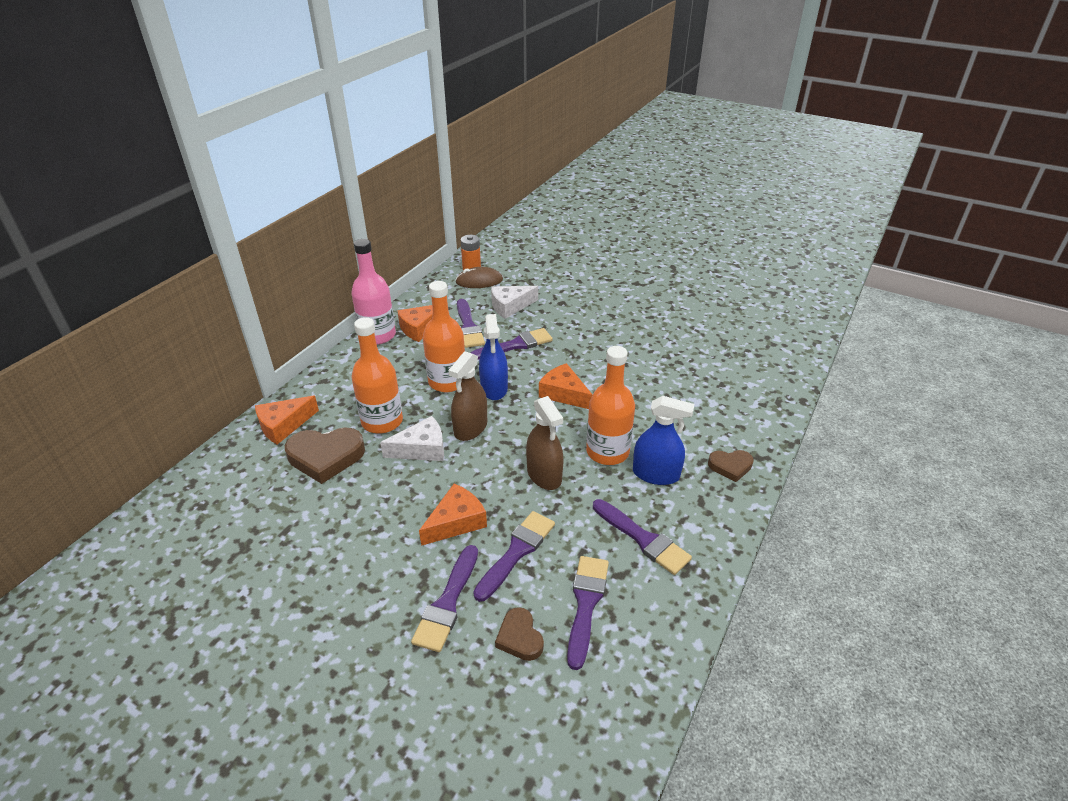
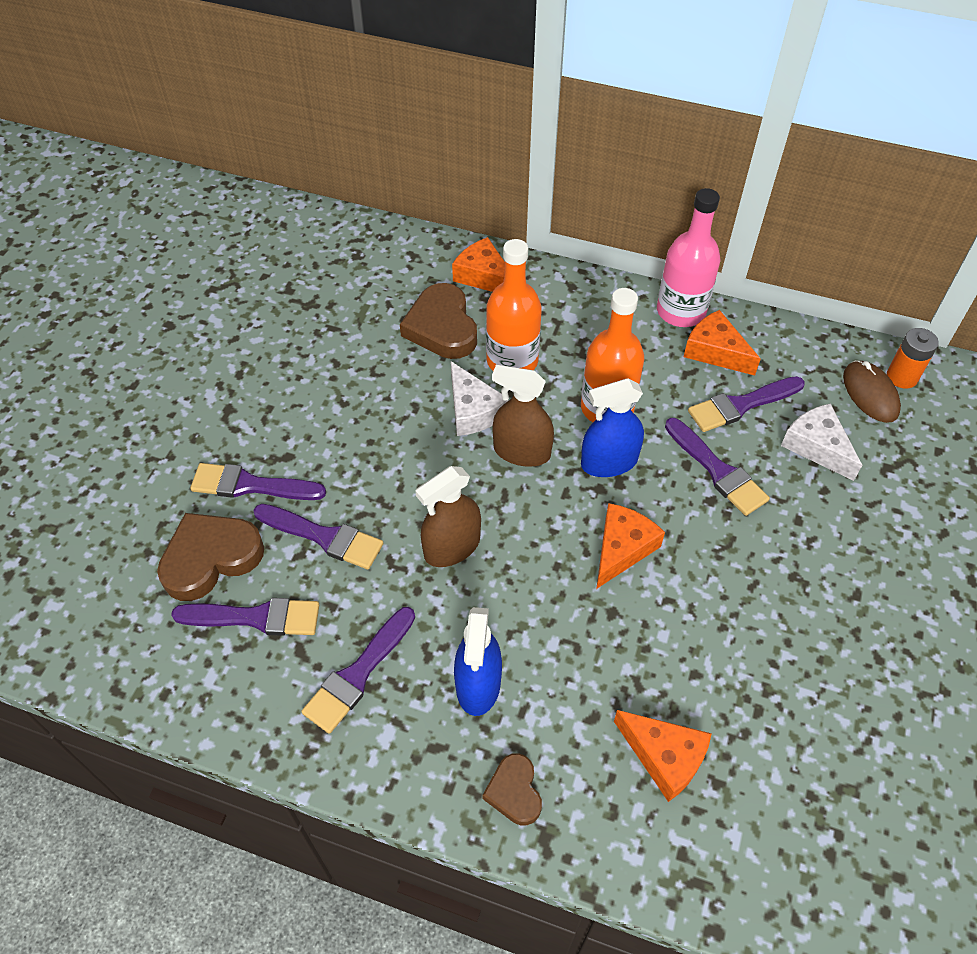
camera: 80 degrees right, 15 degrees up
orange cheese [419,484,487,546] -> orange cheese moved to [614,710,712,802]
brown heart [495,607,544,661] -> brown heart [157,513,264,601], size x1.76
orange bottle [586,346,635,465] -> none

